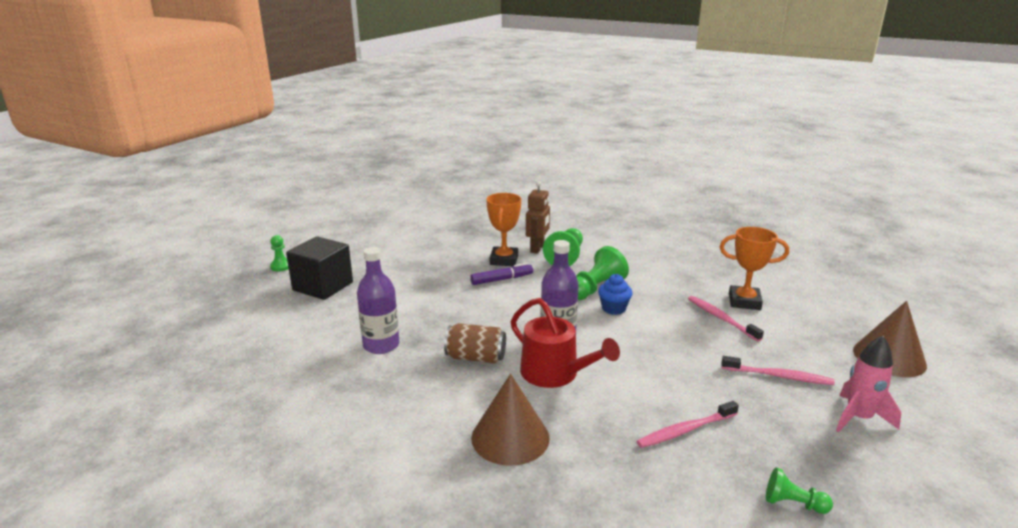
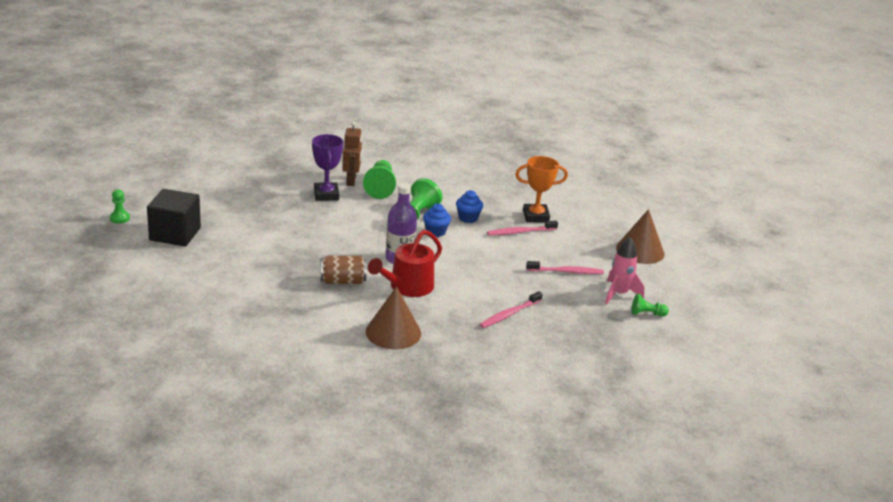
camera: 20 degrees left, 5 degrees up
purple bottle [357,247,399,354] -> none
purple marker [470,263,533,285] -> none
orange trophy [486,193,521,266] -> purple trophy [312,134,344,201]
red watering can [511,298,620,388] -> red watering can turned 105 degrees clockwise [368,230,442,297]
pink toothbrush [688,296,764,342] -> pink toothbrush turned 60 degrees counterclockwise [487,220,558,236]
green pawn [766,467,833,514] -> green pawn moved to [631,294,669,317]
none -> blue cupcake [456,190,483,223]

